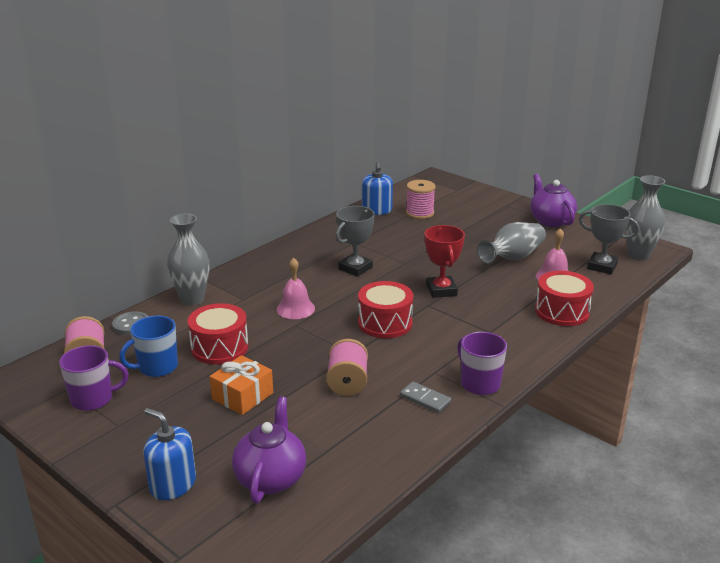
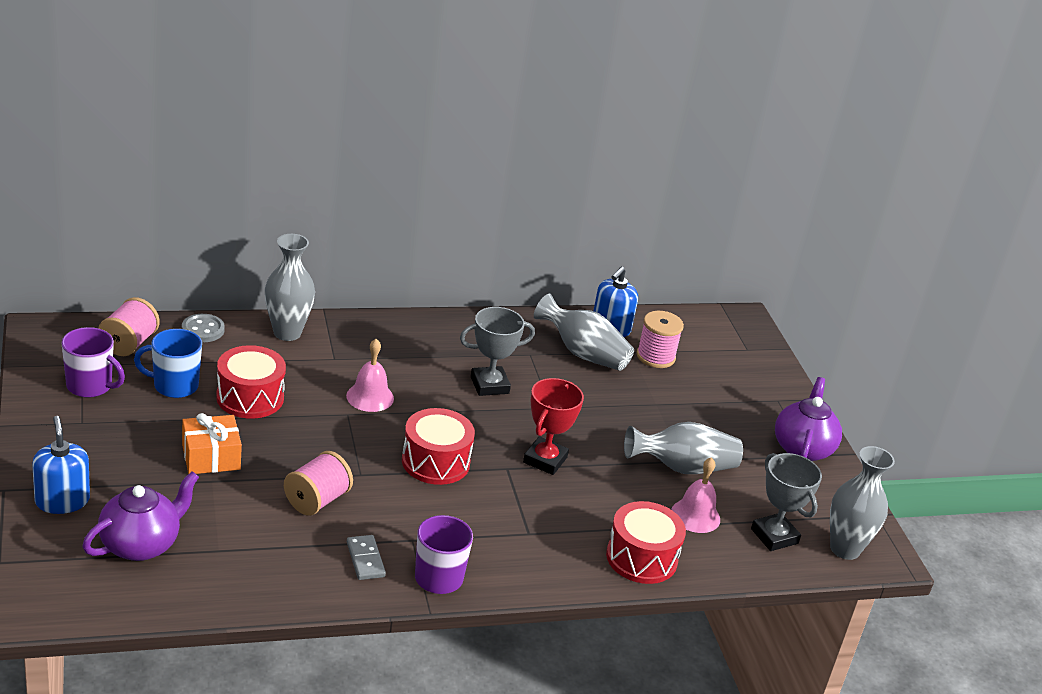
camera: 30 degrees right, 5 degrees up
none -> grey vase [534,294,634,371]

